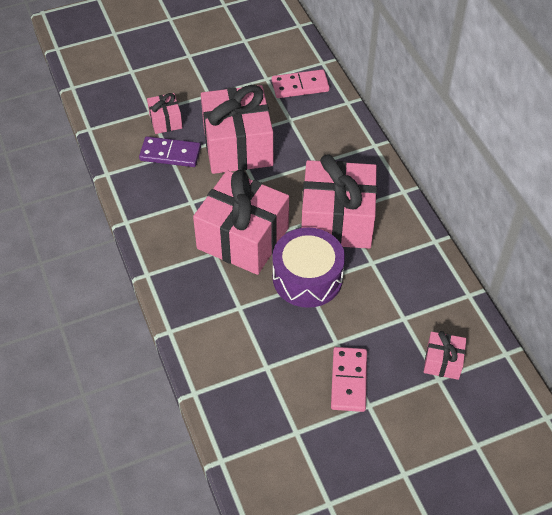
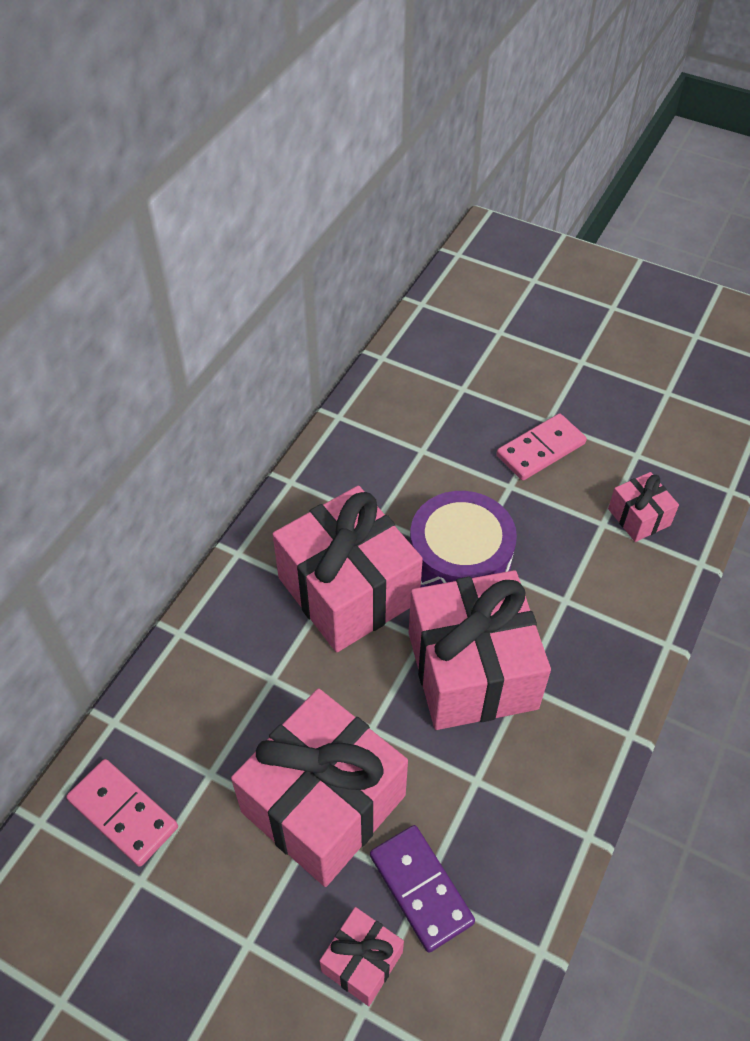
camera: 130 degrees left, 0 degrees up
pink gift [424,331,466,380] -> pink gift moved to [608,472,679,542]

